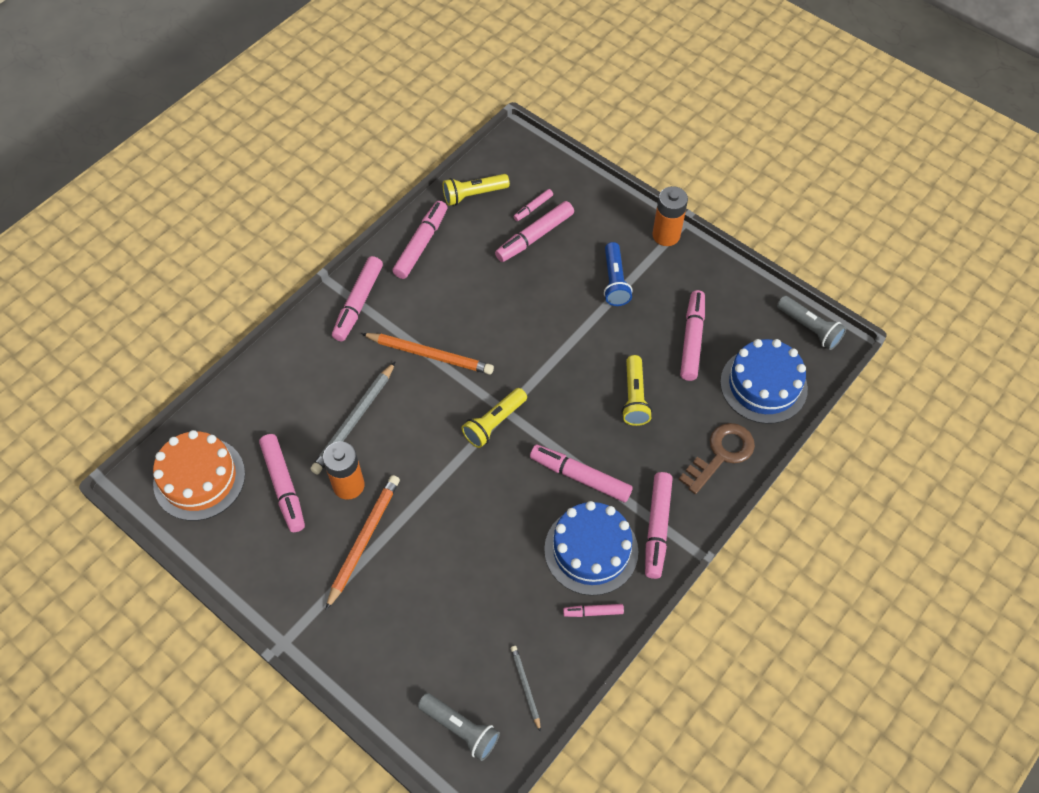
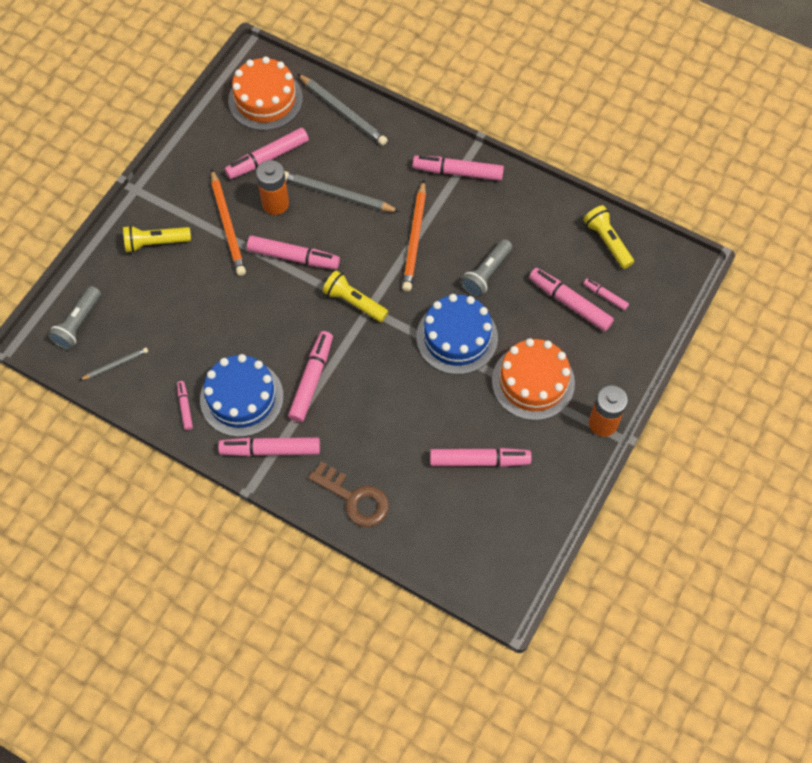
camera: 80 degrees right, 5 degrees up
orange pencil [326,475,400,610] -> orange pencil turned 60 degrees clockwise [211,169,246,276]
pink marker [392,201,447,279] -> pink marker moved to [247,236,340,269]
blue flashlight [604,242,632,306] -> orange cake [492,338,575,420]
yellow flashlight [621,355,652,426] -> yellow flashlight moved to [123,225,191,253]
blue cake [720,339,808,424] -> blue cake moved to [416,294,498,375]
grey flashlight [777,296,846,350] -> grey flashlight moved to [461,239,512,297]
none -> grey pencil [298,74,388,146]

